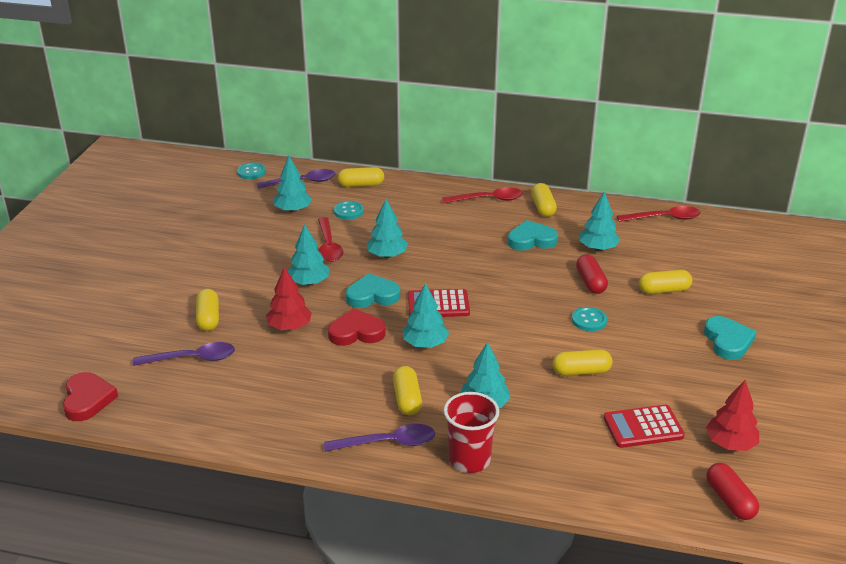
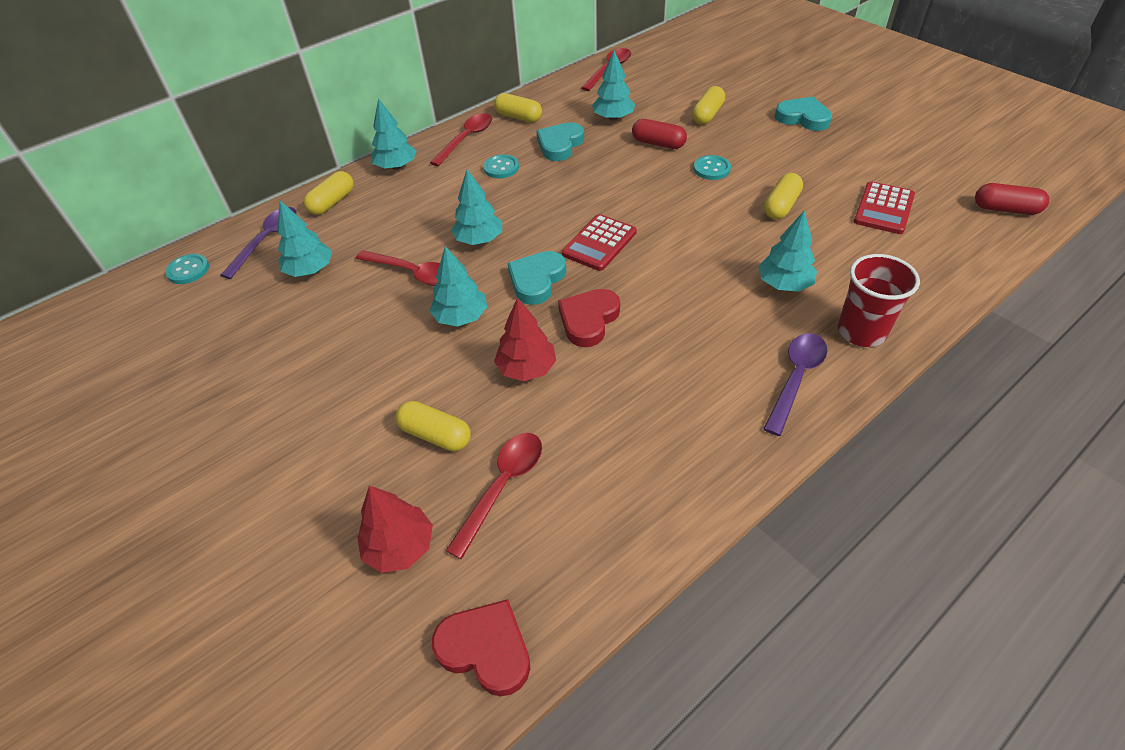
camera: 50 degrees left, 15 degrees up
purple spoon [132,342,235,366] -> red spoon [446,433,542,559]
turquoise button [334,201,364,220] -> turquoise button moved to [483,154,519,178]
yellow capsule [393,366,422,415] -> none
turquoise tree [403,283,449,348] -> turquoise tree moved to [371,98,417,170]
red tree [706,380,759,451] -> red tree moved to [357,485,433,573]

